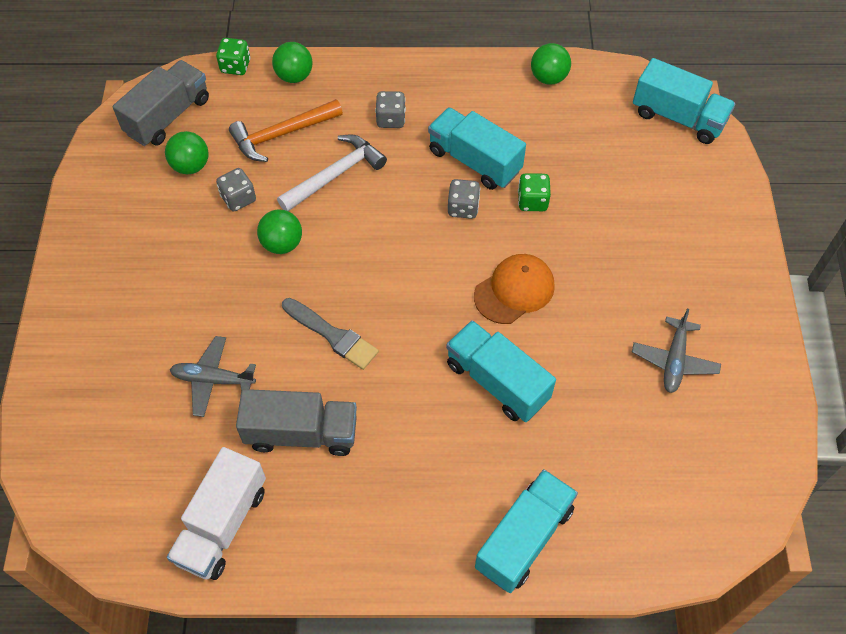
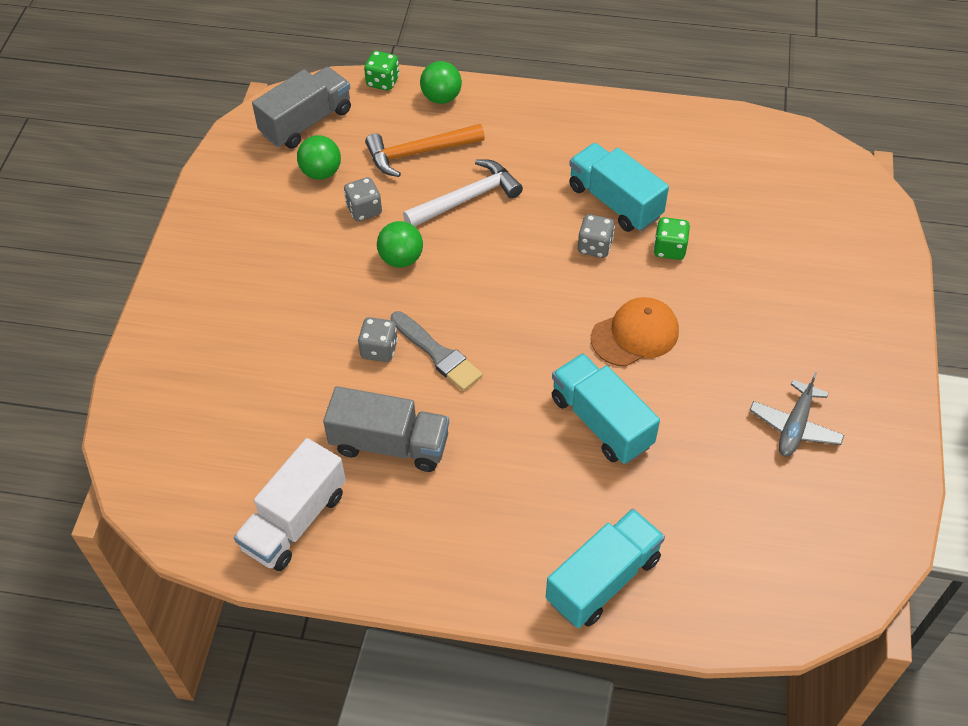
camera: 10 degrees right, 5 degrees down
grey plane [170,336,256,417] -> none
grey dice [375,91,406,128] -> grey dice moved to [358,317,398,362]
green ball [531,43,571,85] -> none
turquoise truck [633,58,736,144] -> none

